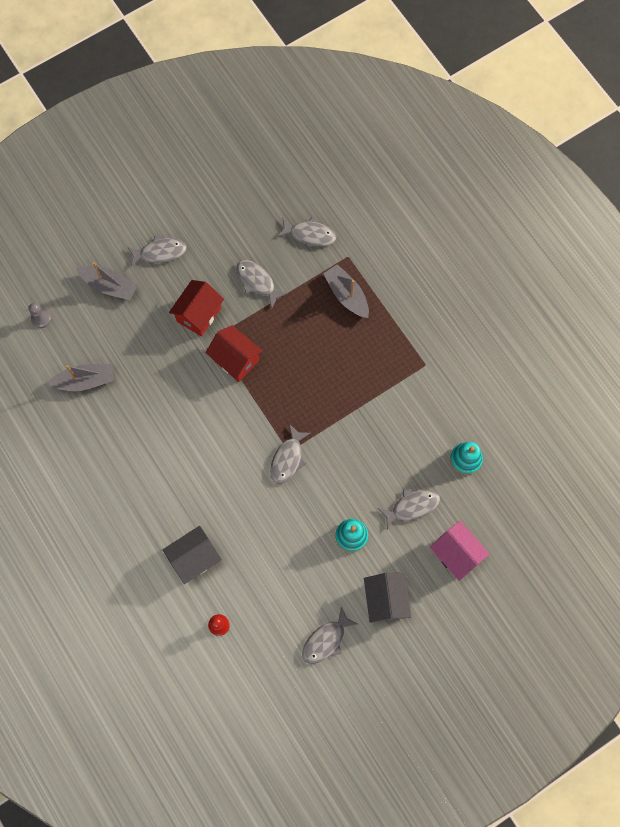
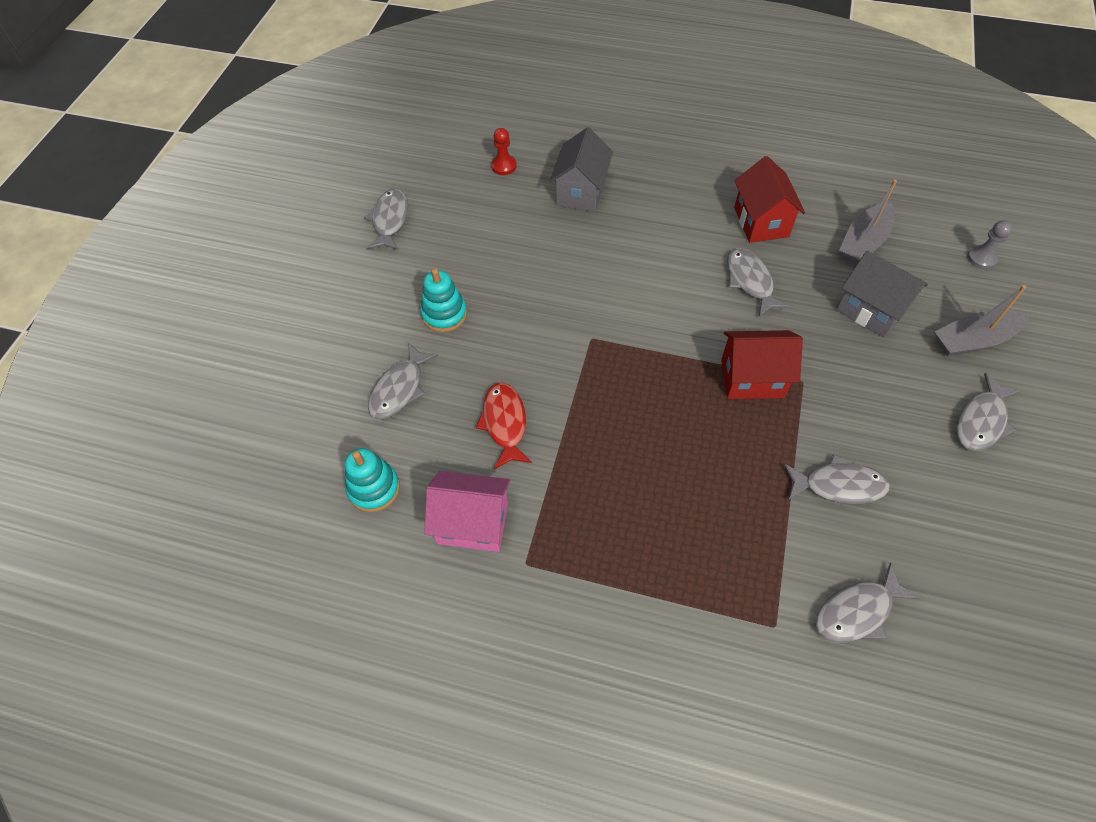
camera: 140 degrees right, 15 degrees down
red house [169,280,224,336] -> red house moved to [734,156,805,243]
grey fish [270,424,311,484] -> grey fish moved to [727,248,790,317]
grey boat [323,264,369,318] -> none
grey house [364,573,411,623] -> grey house moved to [836,251,928,338]
pink house [430,521,490,581] -> pink house moved to [424,471,510,552]
none -> red fish [476,382,532,469]

